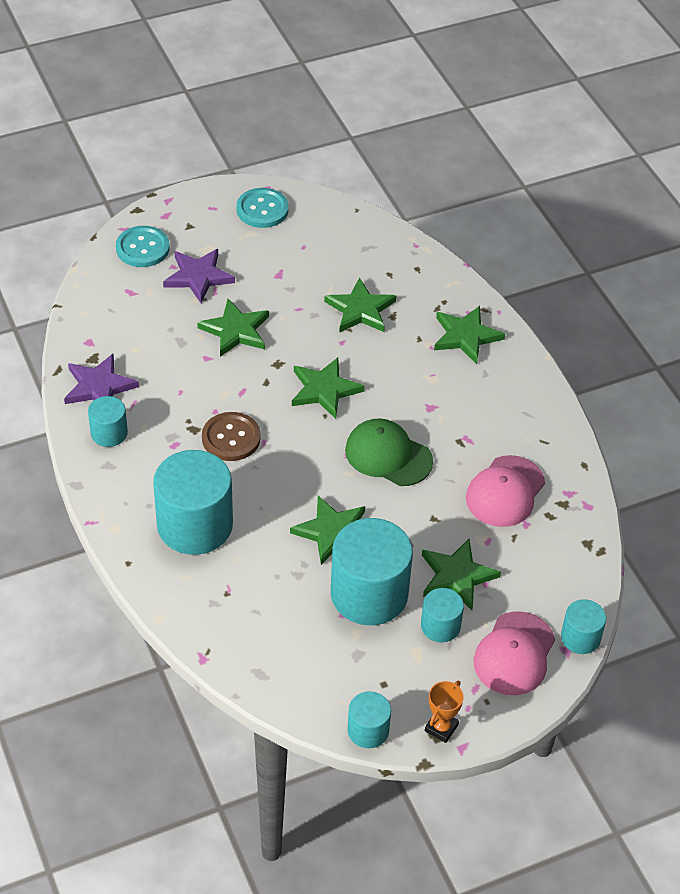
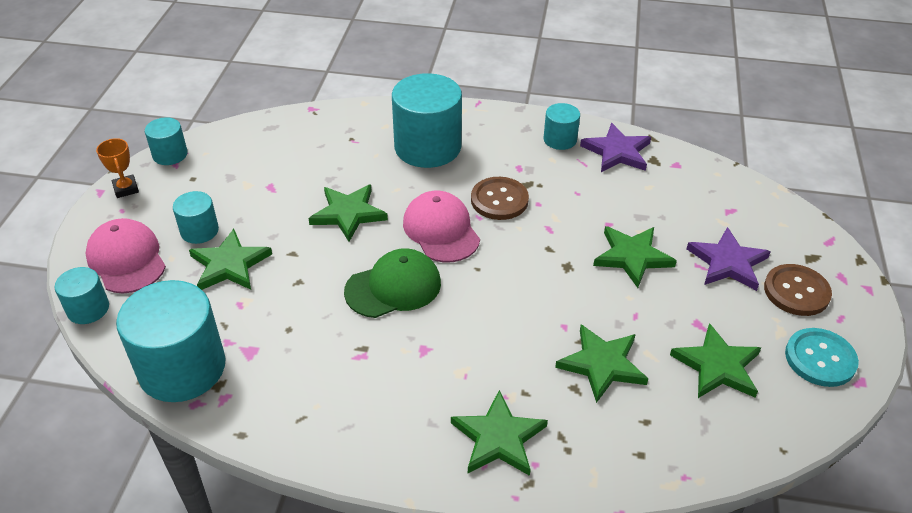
camera: 125 degrees right, 5 degrees down
turquoise button [116,226,170,267] -> none
green star [292,358,365,419] -> green star moved to [670,323,761,398]
turquoise cylinder [331,518,413,625] -> turquoise cylinder moved to [116,280,226,402]
pink cap [466,455,545,527] -> pink cap moved to [403,191,480,262]
none -> brown button [764,264,832,316]

